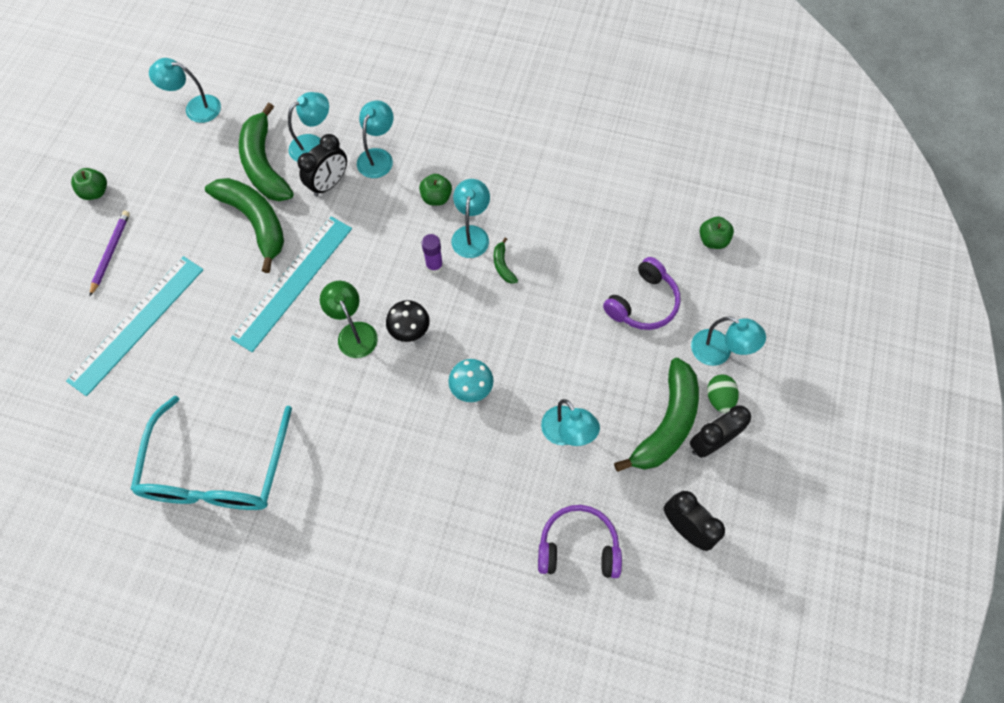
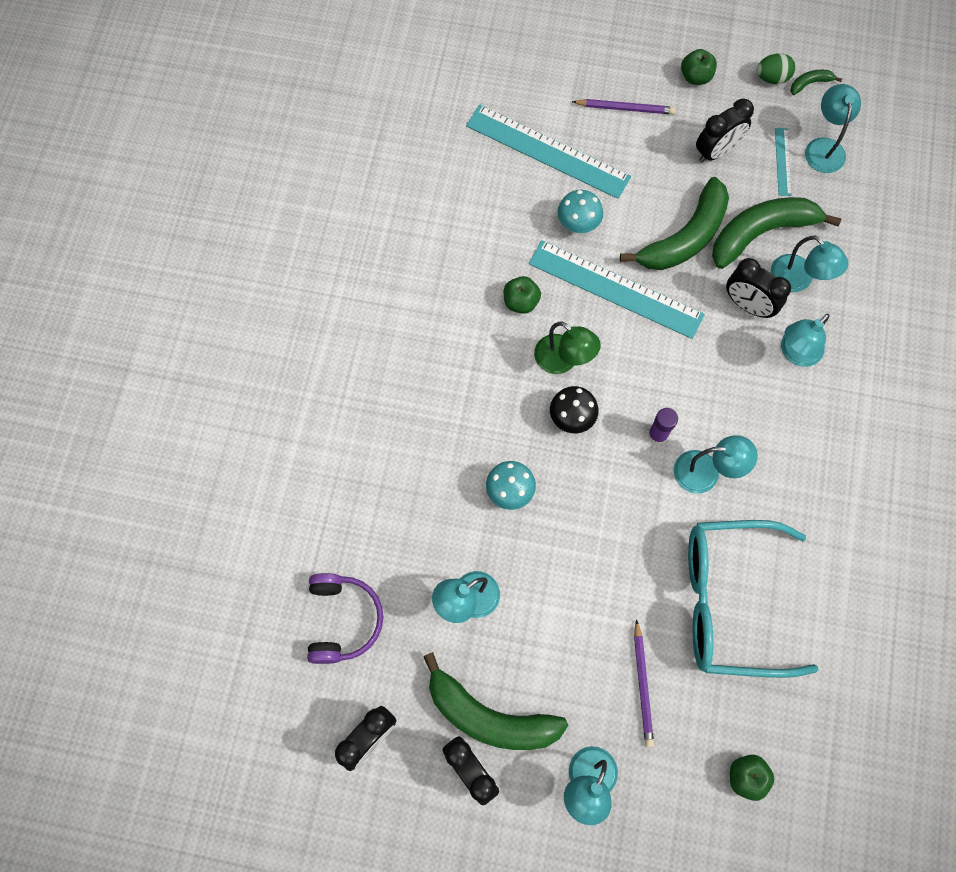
camera: 85 degrees right, 5 degrees up
turquoise glasses [130,396,292,510] -> turquoise glasses moved to [688,520,818,678]
green lamp [320,281,378,358] -> green lamp turned 75 degrees clockwise [534,321,601,374]
turquoise lamp [357,100,393,178] -> turquoise lamp turned 120 degrees clockwise [781,314,830,367]
green apple [419,174,452,206] -> green apple moved to [504,276,541,314]
green banana [494,238,518,284] -> green banana moved to [790,70,842,95]
purple headphones [603,257,680,330] -> purple pencil [634,619,654,747]
green egg [707,375,739,413] -> green egg moved to [756,53,795,84]
none -> turquoise mushroom [557,190,603,233]
none -> black clock [696,98,754,163]
none -> turquoise ruler [775,128,792,196]

